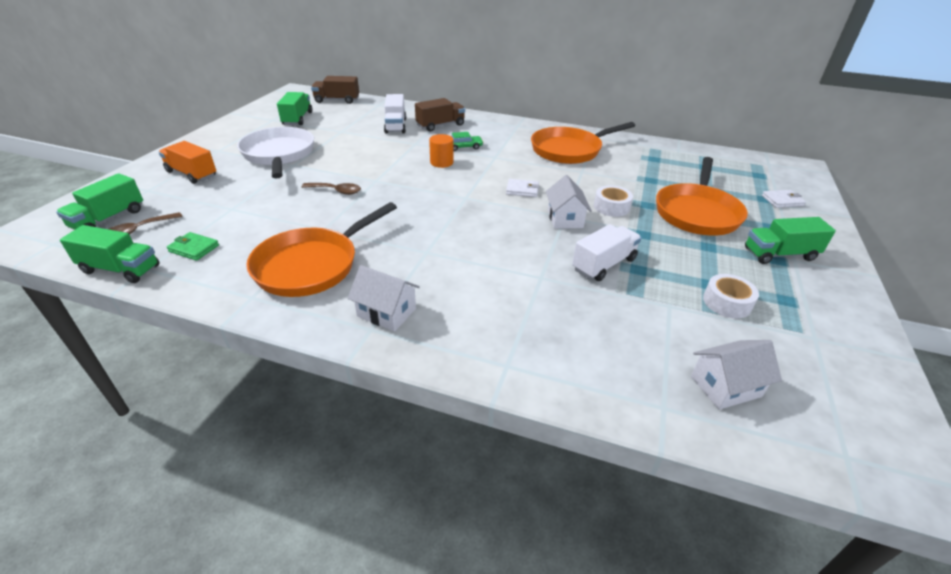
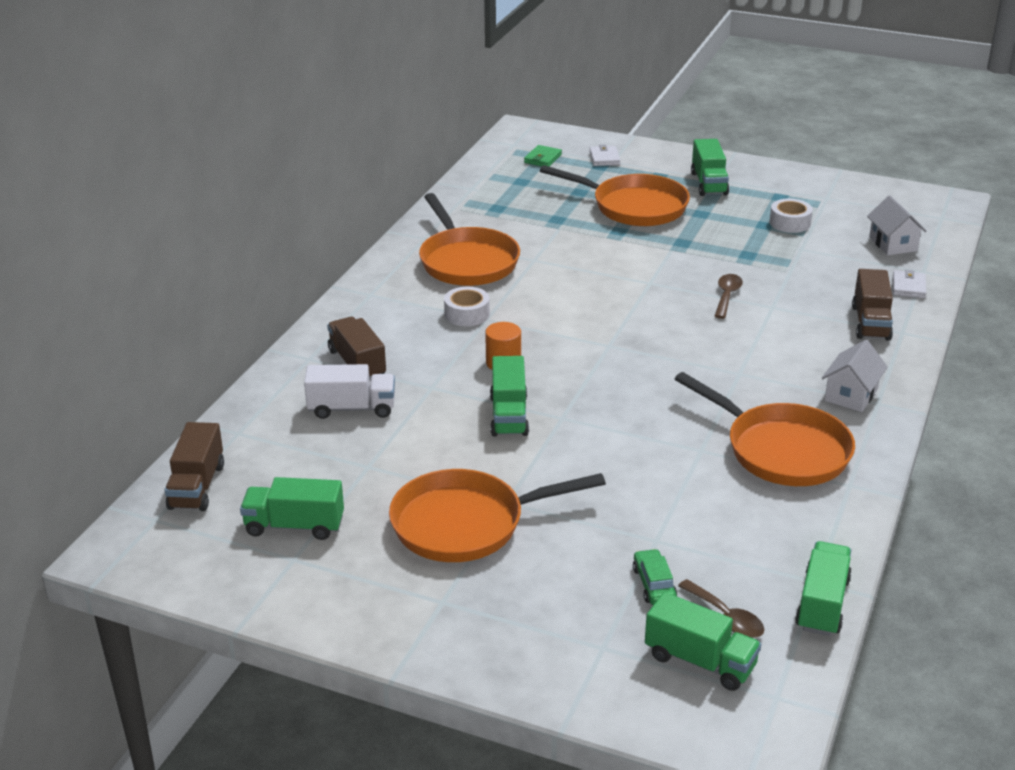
camera: 85 degrees left, 5 degrees down
orange truck [159,141,216,184] -> none
green wallet [167,232,219,261] -> green wallet moved to [524,145,562,166]
white pan [237,127,314,178] -> orange pan [389,469,606,562]
brown spoon [302,183,361,195] -> brown spoon moved to [715,274,743,319]
green car [451,132,483,151] -> green car moved to [633,549,677,605]
white wallet [506,179,539,197] -> white wallet moved to [893,270,926,298]
white house [546,175,592,229] -> none
white truck [572,224,642,281] -> none
white tape [594,185,633,217] -> white tape moved to [444,287,490,326]
none -> green truck [490,356,529,437]
none -> brown truck [852,269,893,341]

